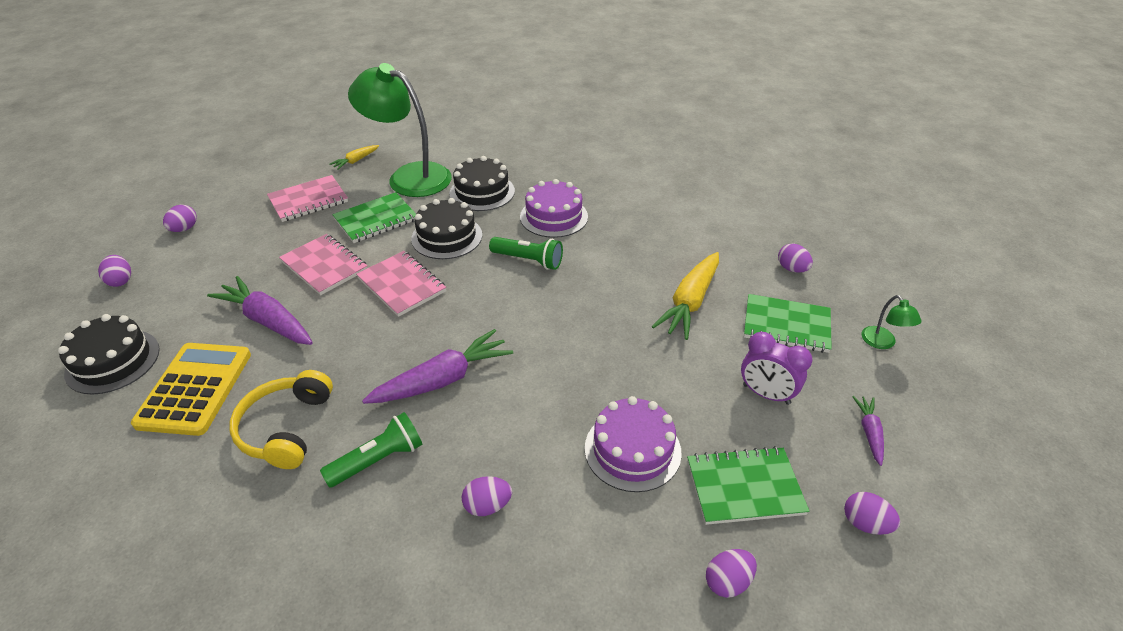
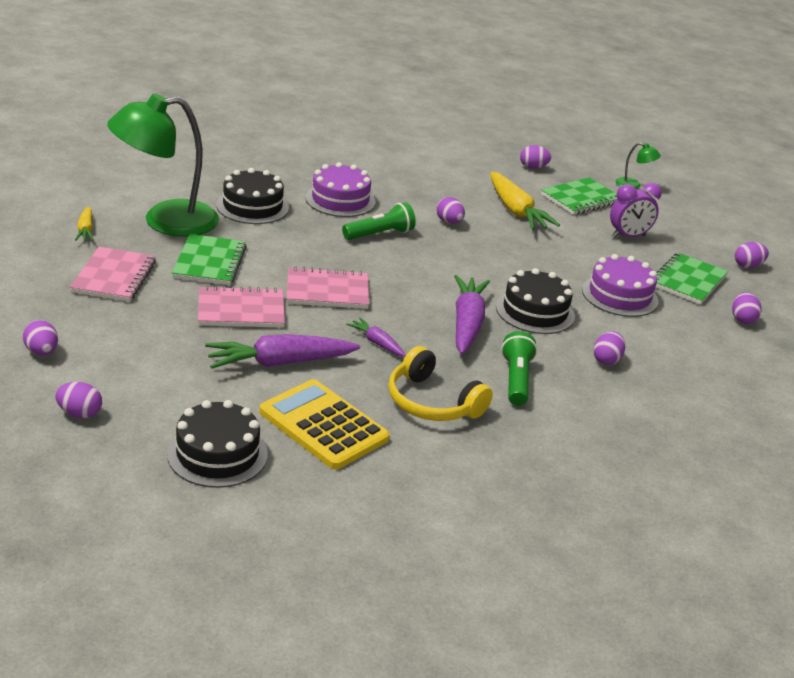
camera: 55 degrees left, 10 degrees down
black cake [411,198,482,259] -> black cake moved to [496,268,575,334]
purple carrot [852,396,884,466] -> purple carrot moved to [346,317,406,357]
none -> purple egg [436,197,465,224]

